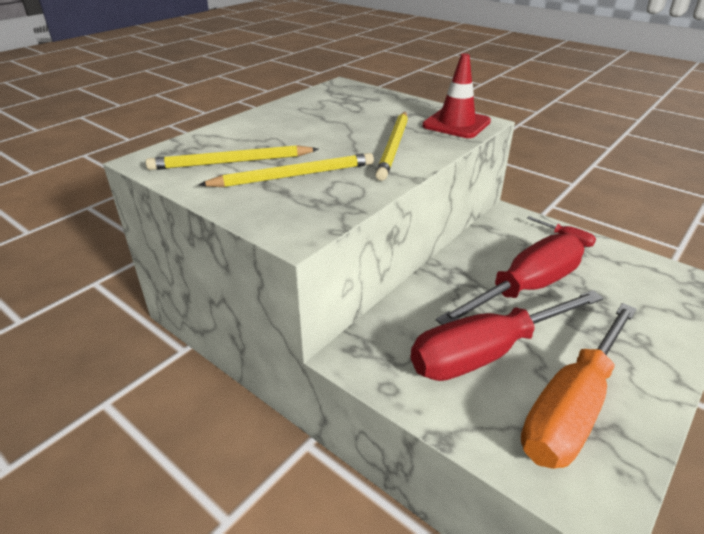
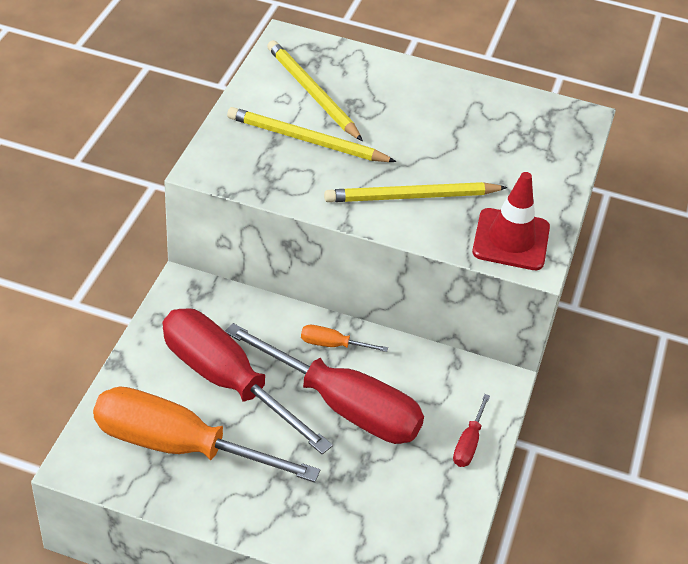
camera: 65 degrees right, 10 degrees up
yellow pencil [199,153,374,187] -> yellow pencil turned 150 degrees clockwise [227,107,397,162]
none -> orange screwdriver [301,325,388,352]

